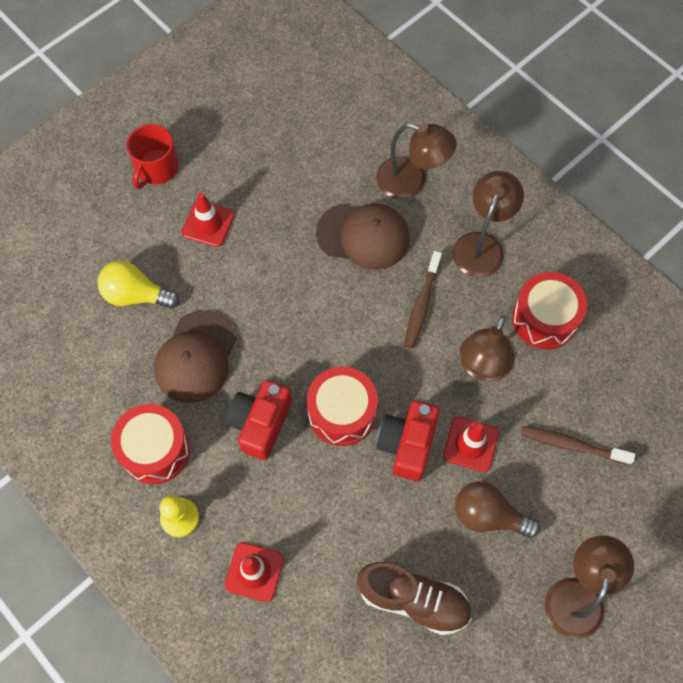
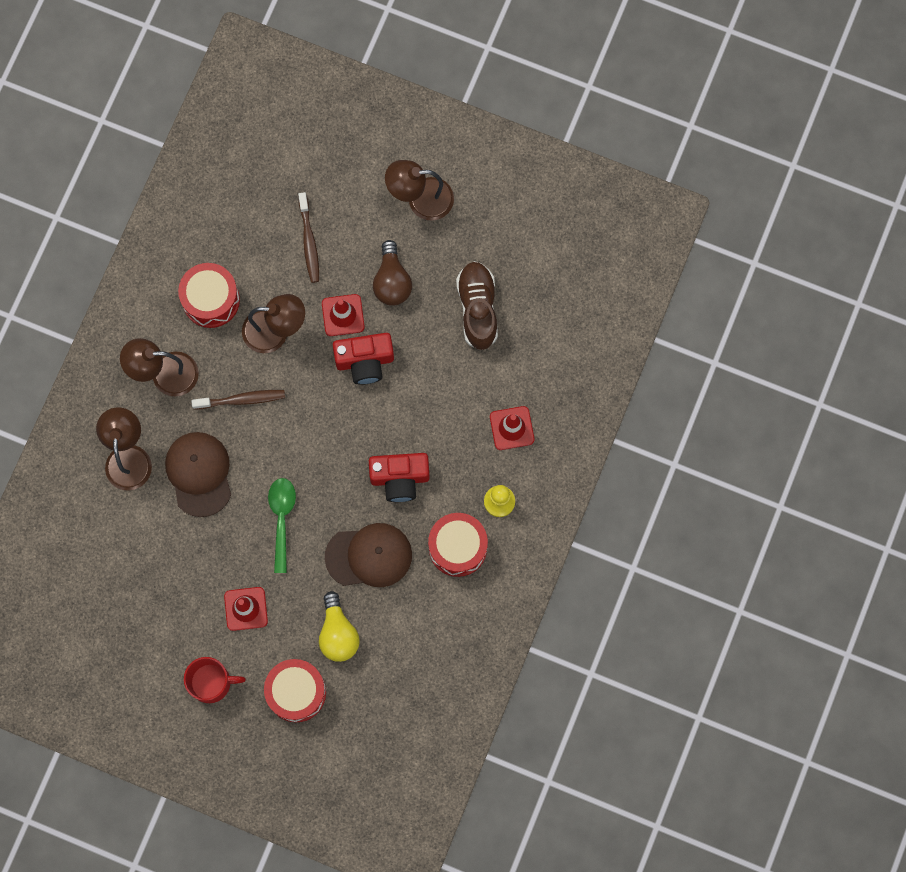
camera: 115 degrees left, 10 degrees up
red drum [307,366,378,446] -> red drum moved to [264,659,326,722]
none -> green spoon [268,478,296,573]

